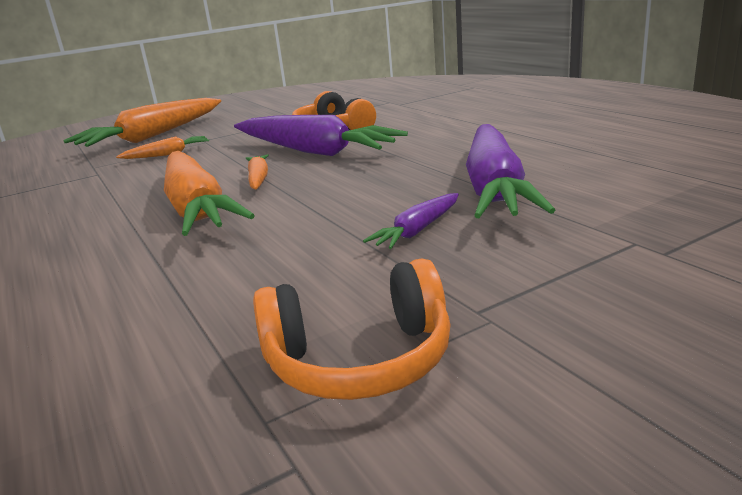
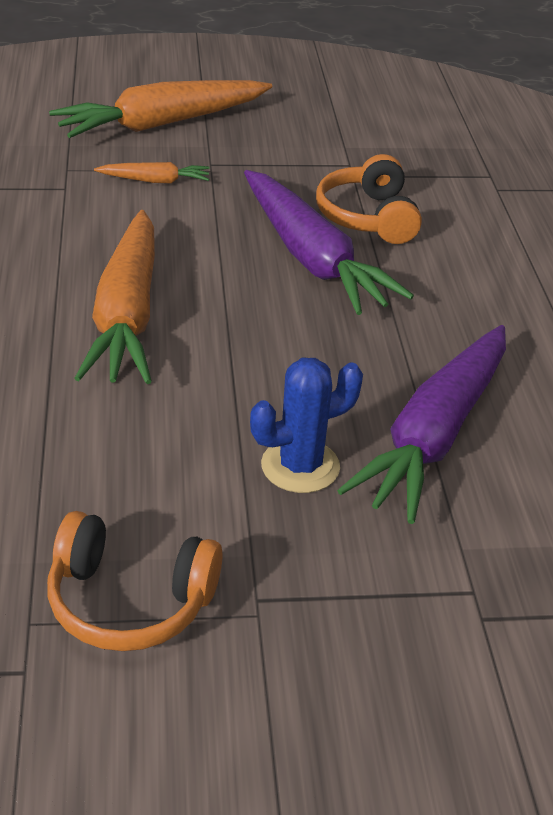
camera: 20 degrees right, 15 degrees up
orange carrot [245,154,269,190] -> none
purple carrot [363,193,459,249] -> blue cactus [250,358,363,493]

